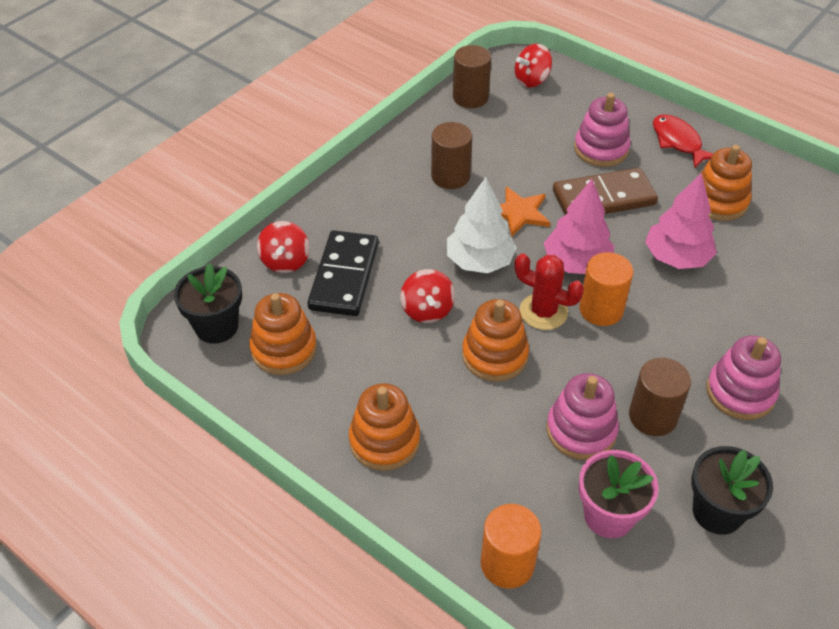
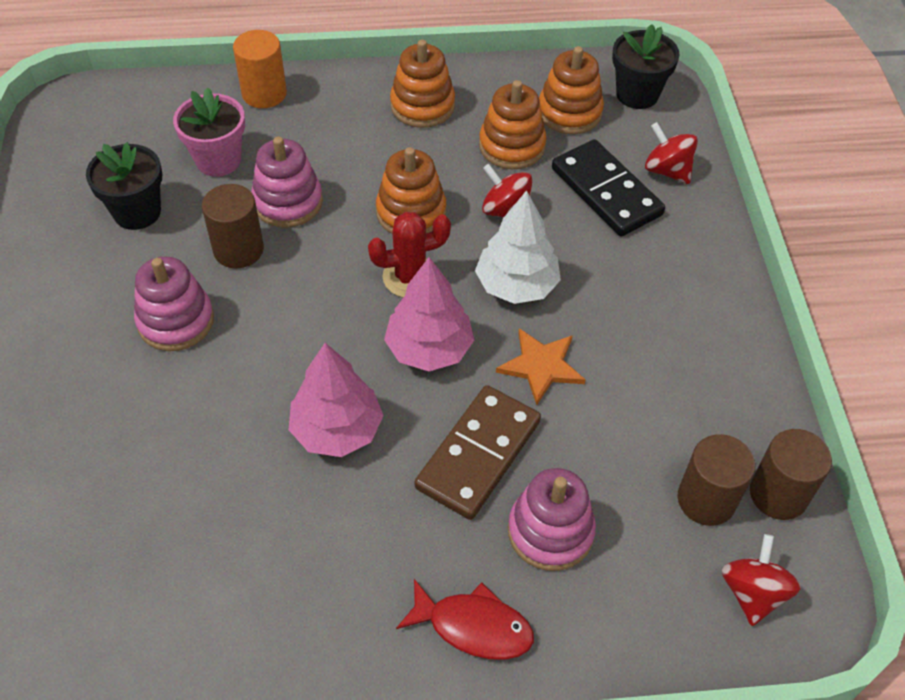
camera: 135 degrees right, 5 degrees up
brown cylinder [431,122,472,189] -> brown cylinder moved to [677,434,755,526]
orange cylinder [579,252,633,326] -> none
orange stacking toy [700,145,752,221] -> orange stacking toy moved to [479,80,547,169]

